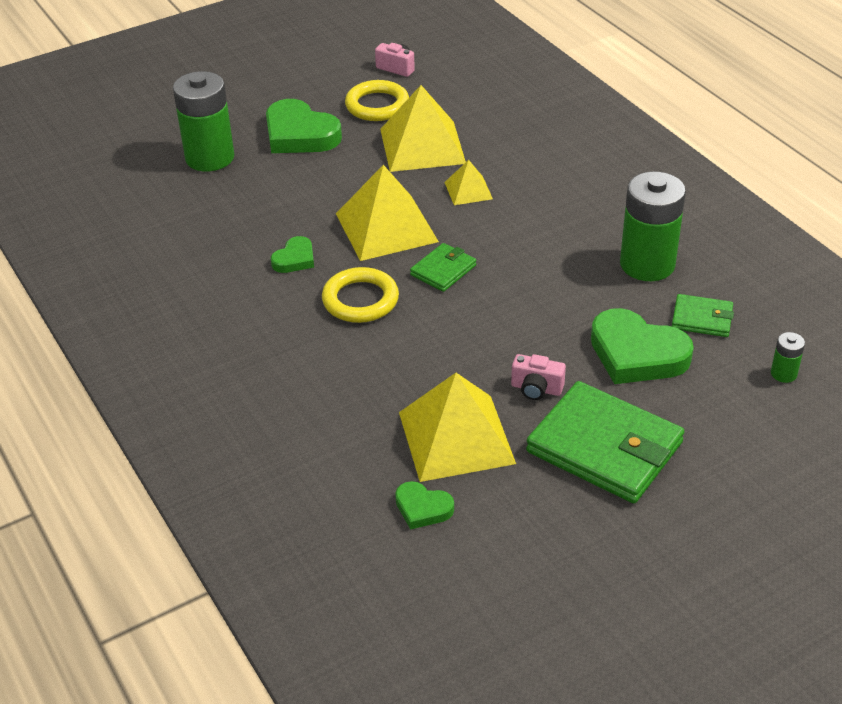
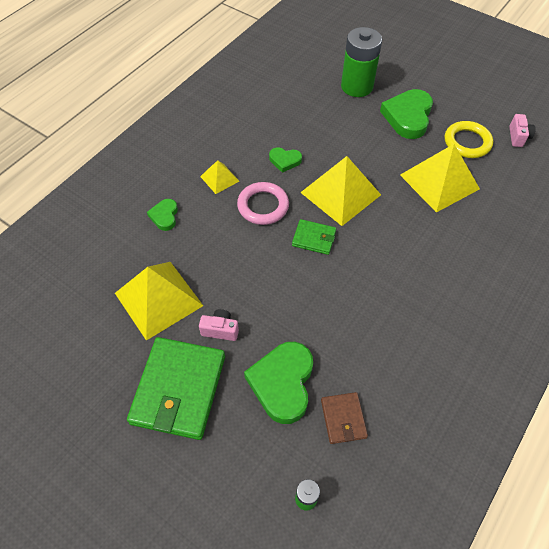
camera: 65 degrees right, 15 degrees up
yellow ring [322,267,399,323] -> pink ring [237,182,289,225]
green heart [395,481,454,530] -> green heart moved to [147,199,178,231]
yellow pyramid [444,160,493,205] -> yellow pyramid moved to [200,160,239,194]
pink camera [511,354,566,400] -> pink camera turned 105 degrees clockwise [199,309,239,341]
green battery [620,171,686,281] -> none
green wallet [672,294,734,337] -> brown wallet [321,392,368,444]

